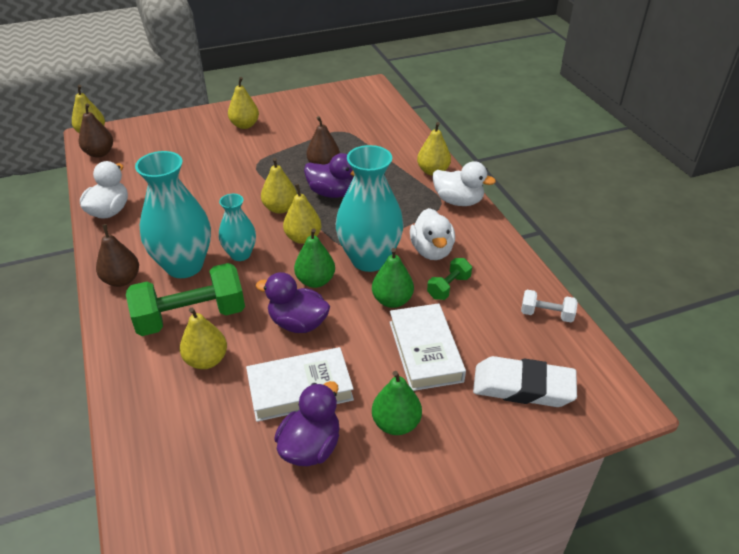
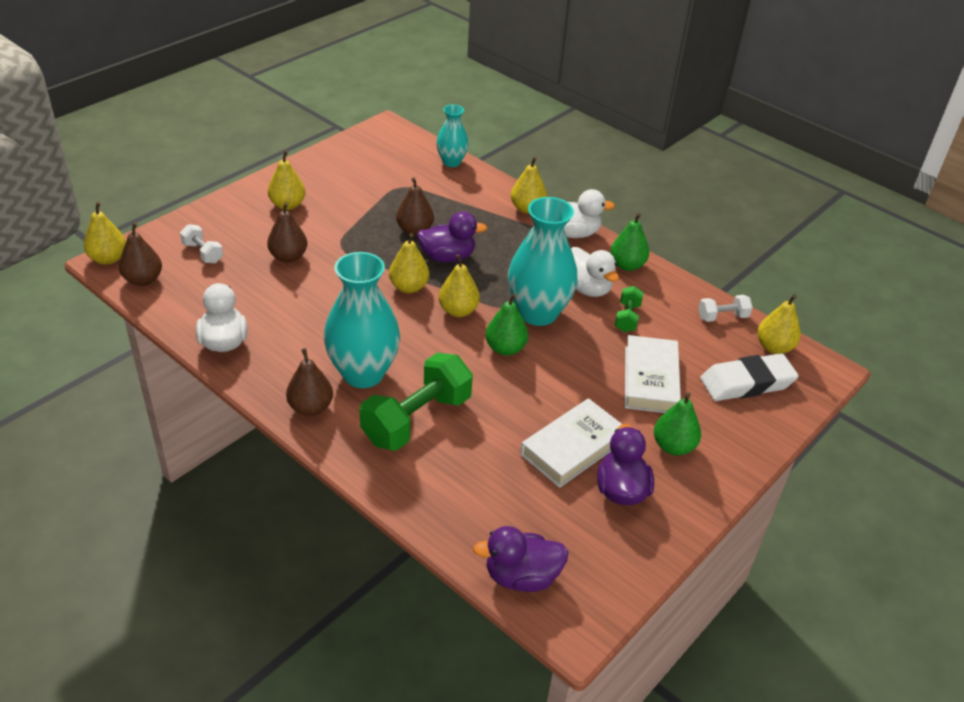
camera: 30 degrees left, 0 degrees up
yellow pear [180,308,227,369] -> yellow pear moved to [757,294,801,354]
turquoise vase [219,194,256,261] -> turquoise vase moved to [436,105,469,167]
purple duck [256,272,330,333] -> purple duck moved to [473,526,568,592]
green pear [372,248,414,308] -> green pear moved to [610,213,649,271]
white book [390,303,466,391] -> white book turned 45 degrees clockwise [625,335,681,413]
none -> white dumbbell [180,224,223,263]
none -> brown pear [267,202,307,263]

